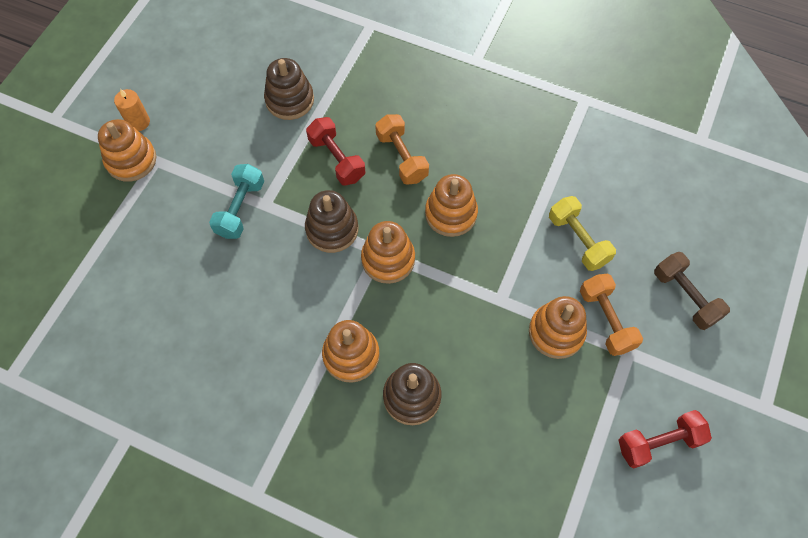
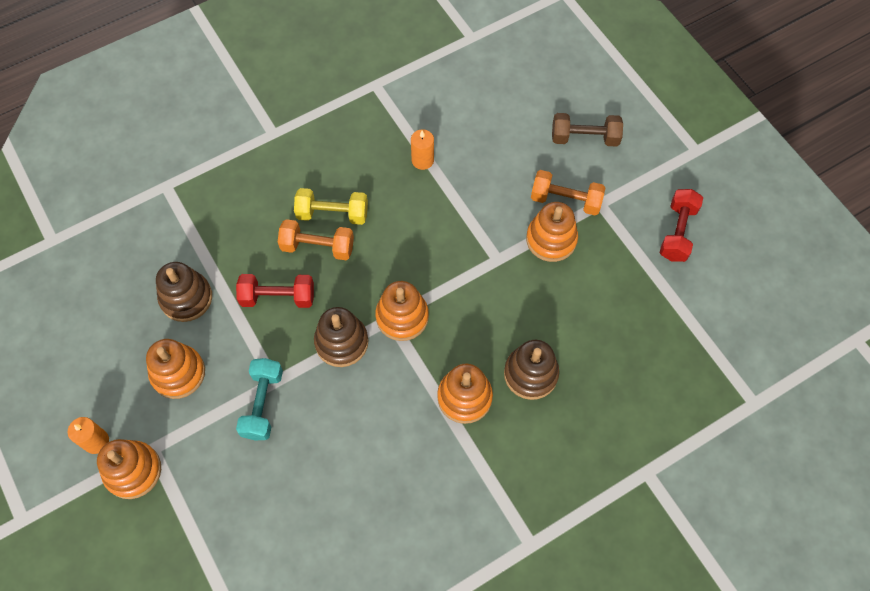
camera: 55 degrees left, 0 degrees up
turquoise dumbbell [209,164,264,239] -> turquoise dumbbell turned 45 degrees clockwise [236,358,283,440]
orange stacking toy [425,174,478,237] -> orange stacking toy moved to [146,339,205,399]
yellow dumbbell [549,196,616,271] -> yellow dumbbell moved to [294,188,368,225]
none -> orange candle [411,129,434,170]

